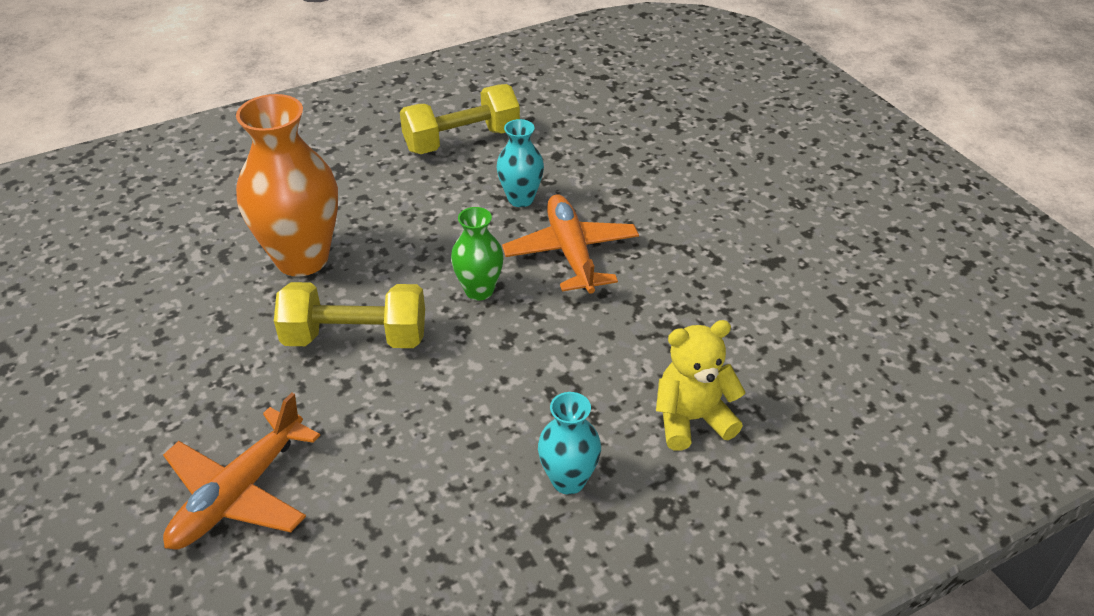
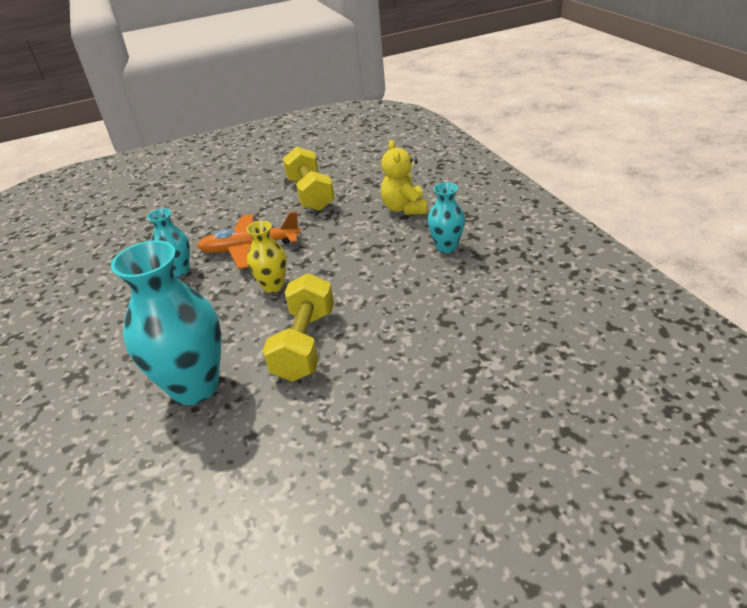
camera: 80 degrees left, 5 degrees down
orange plane [163,393,320,549] -> none
orange vase [236,94,338,276] -> turquoise vase [111,240,221,405]
yellow dumbbell [400,84,520,154] -> yellow dumbbell moved to [283,146,335,211]
green vase [451,207,504,301] -> yellow vase [246,221,287,293]

